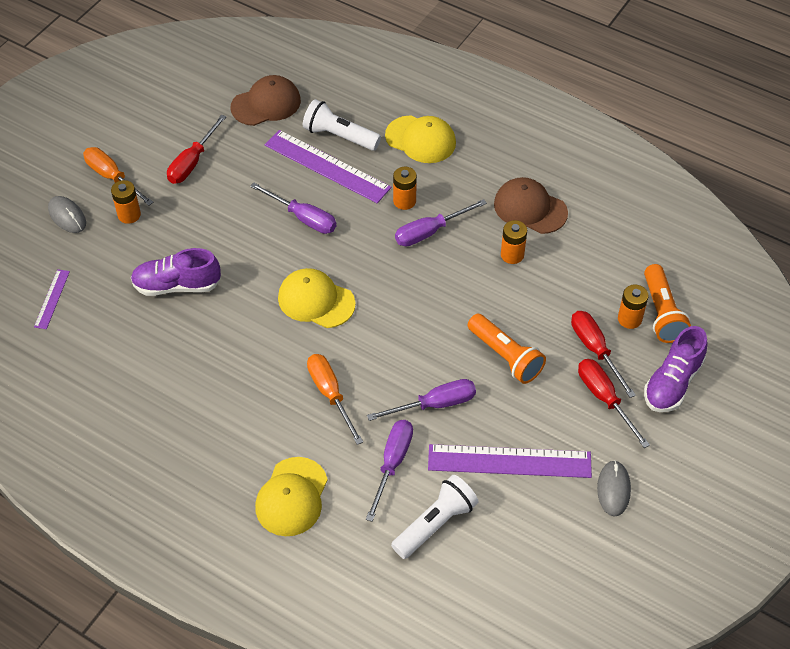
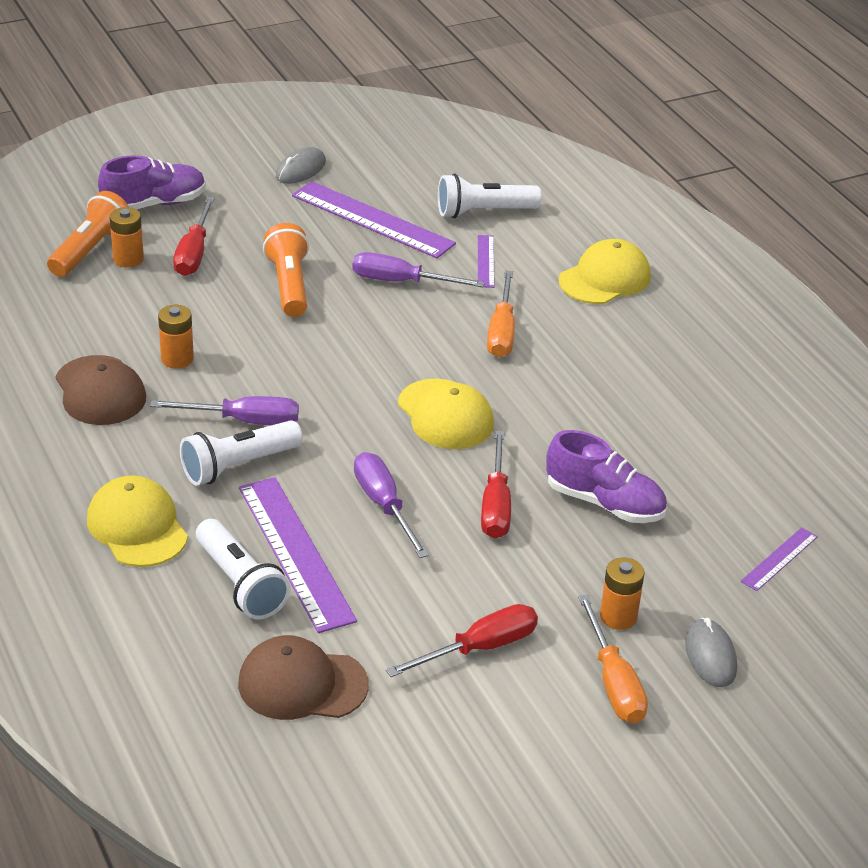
camera: 150 degrees left, 15 degrees down
purple screwdriver [366,420,413,522] -> purple ruler [478,235,495,288]
orange battery [393,167,417,210] -> white flashlight [180,420,303,486]
red screwdriver [578,359,650,448] -> red screwdriver moved to [481,431,511,539]

